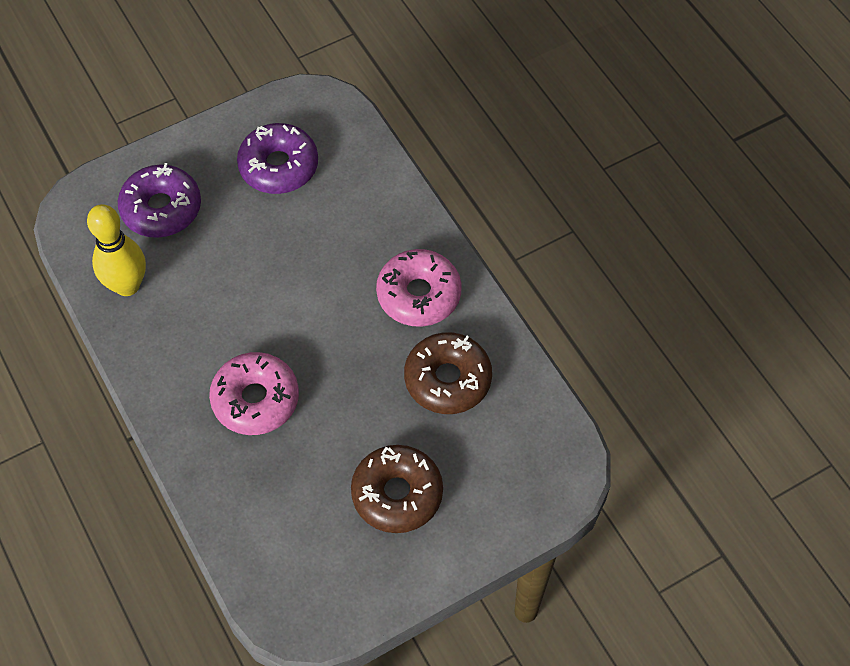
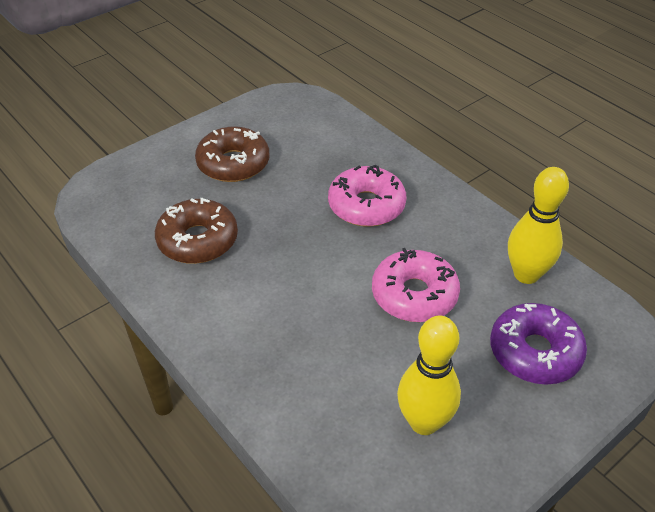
camera: 170 degrees right, 15 degrees down
purple donut [237,123,318,194] -> yellow bowling pin [397,316,461,435]
pink donut [376,249,462,327] -> pink donut moved to [372,248,460,322]

